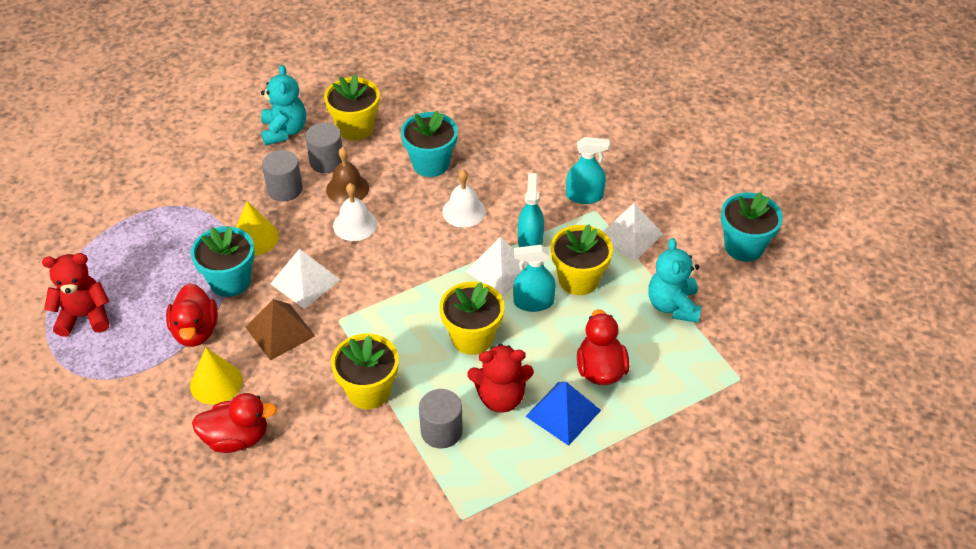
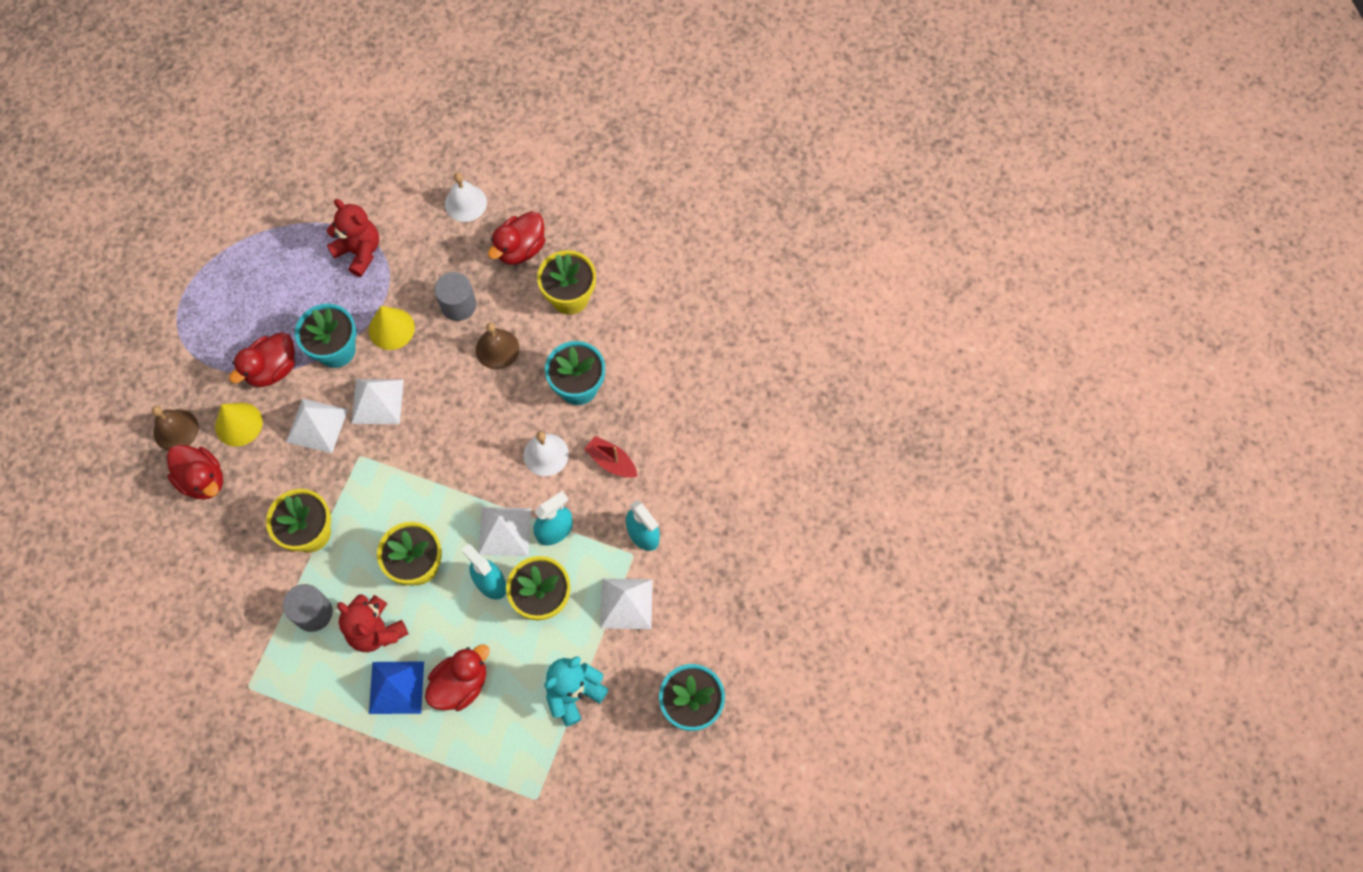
camera: 50 degrees right, 20 degrees up
red teddy bear [42,253,110,337] -> red teddy bear moved to [326,199,379,277]
brown pyramid [245,299,315,361] -> white pyramid [286,399,348,453]
turquoise teddy bear [261,65,306,146] -> red duck [488,211,545,265]
grey cylinder [305,123,343,173] -> none
white bell [333,183,377,241] -> white bell moved to [445,172,487,222]
none -> brown bell [152,406,199,451]
none -> red boat [584,436,637,478]

